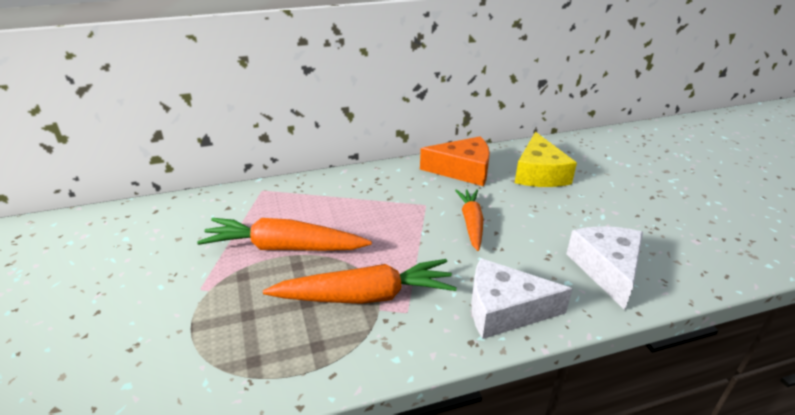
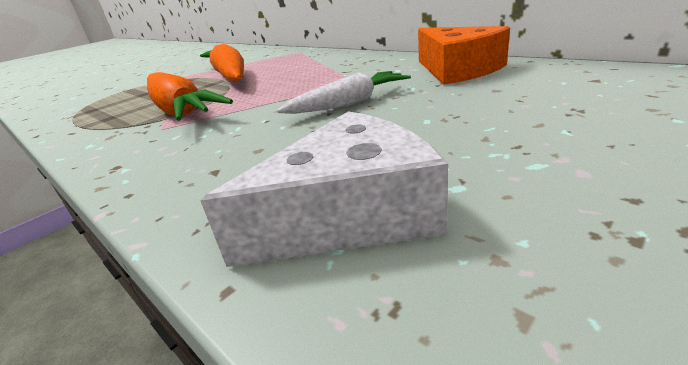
camera: 65 degrees right, 5 degrees down
orange carrot [455,189,483,251] -> white carrot [277,71,411,114]
white cheese [471,258,572,339] -> none
yellow cheese [515,132,577,187] -> none

